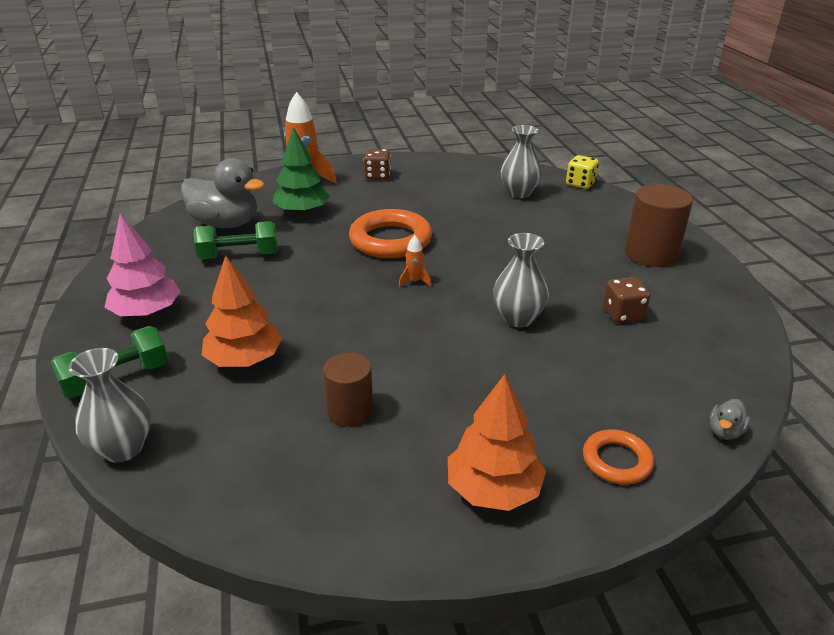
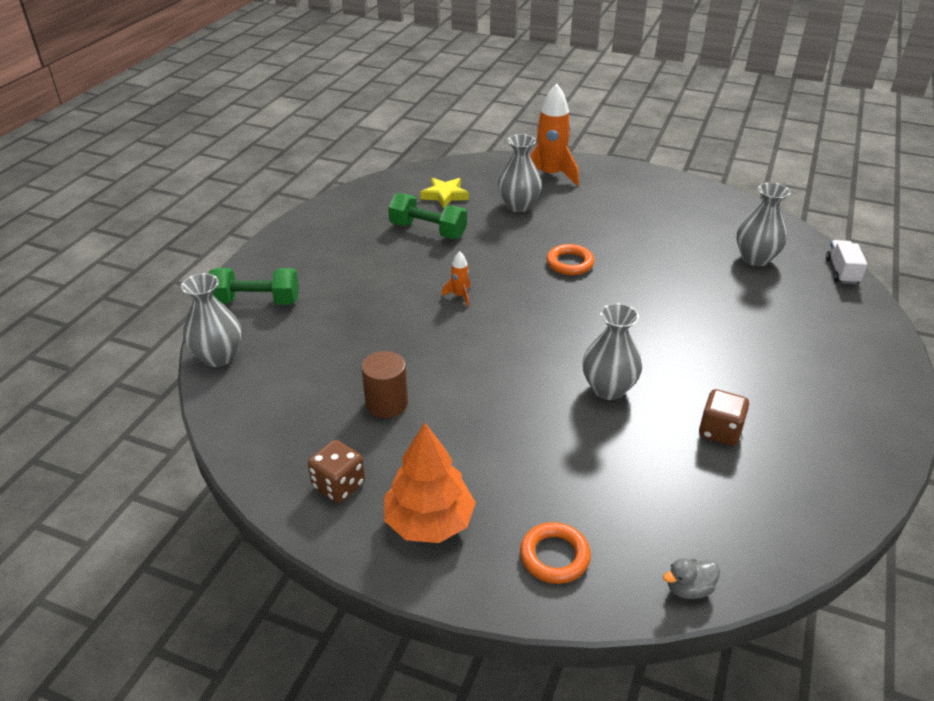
camera: 35 degrees right, 5 degrees up
pink tree [104,213,181,317] -> none
grey duck [181,158,265,228] -> yellow star [420,178,469,208]
orange tree [202,255,282,367] -> none
green tree [272,127,330,215] -> grey vase [498,134,542,212]
orange ring [349,209,432,258] -> orange ring [546,244,594,275], size x0.55
brown dice [363,149,391,180] -> brown dice moved to [308,440,365,503]
orange rocket [399,235,431,287] -> orange rocket moved to [441,251,471,306]
yellow dice [566,155,599,189] -> white truck [826,240,867,284]
brown cylinder [625,184,693,267] -> none

